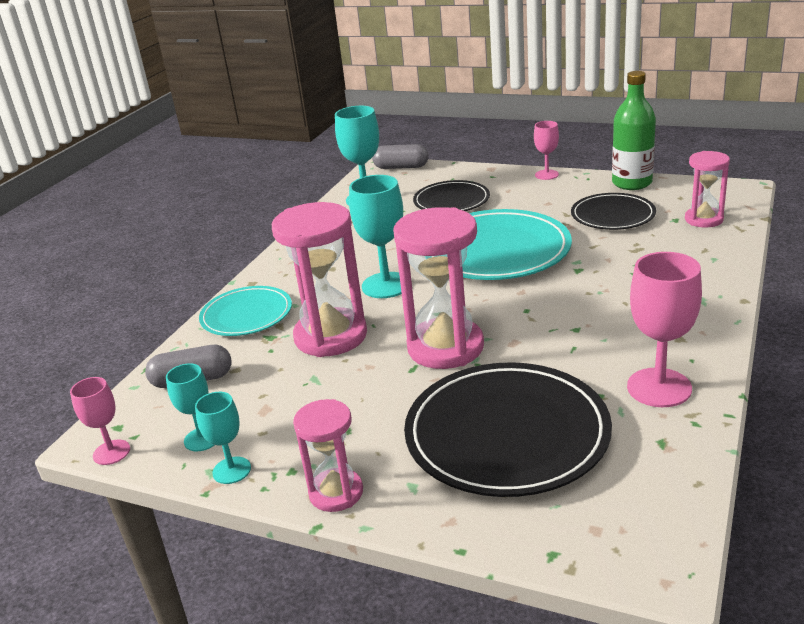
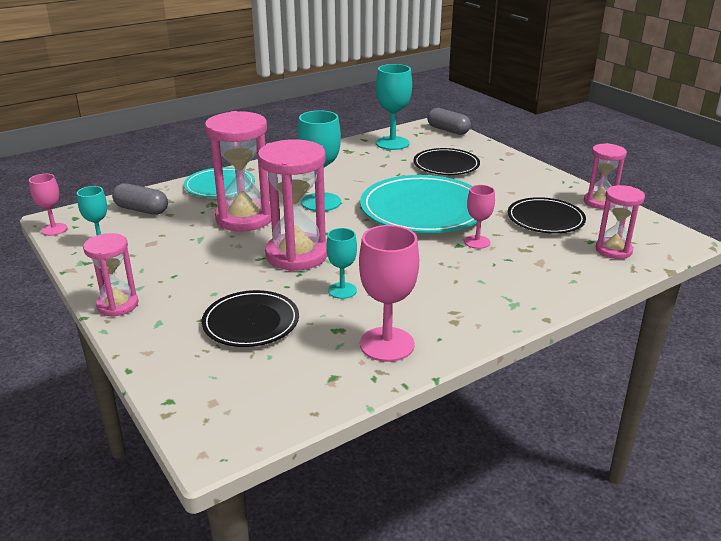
camera: 30 degrees right, 0 degrees up
turquoise goblet [195,392,251,484] -> turquoise goblet moved to [326,228,357,299]
black plate [404,362,612,497] -> black plate [202,290,299,347], size x0.59
pink goblet [534,121,559,180] -> pink goblet moved to [464,185,495,249]
green bottle [612,71,656,190] -> pink hourglass [584,143,627,209]

